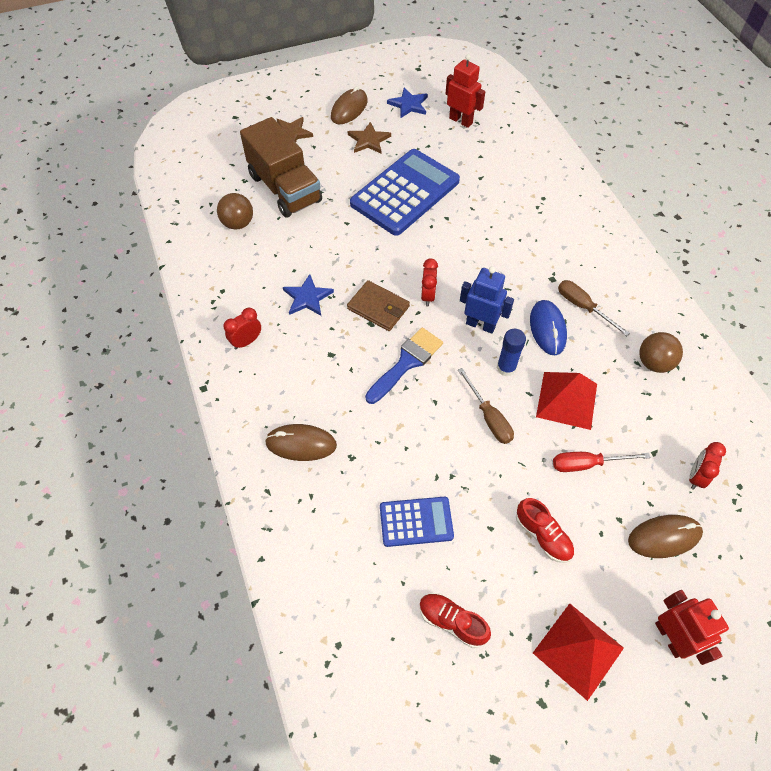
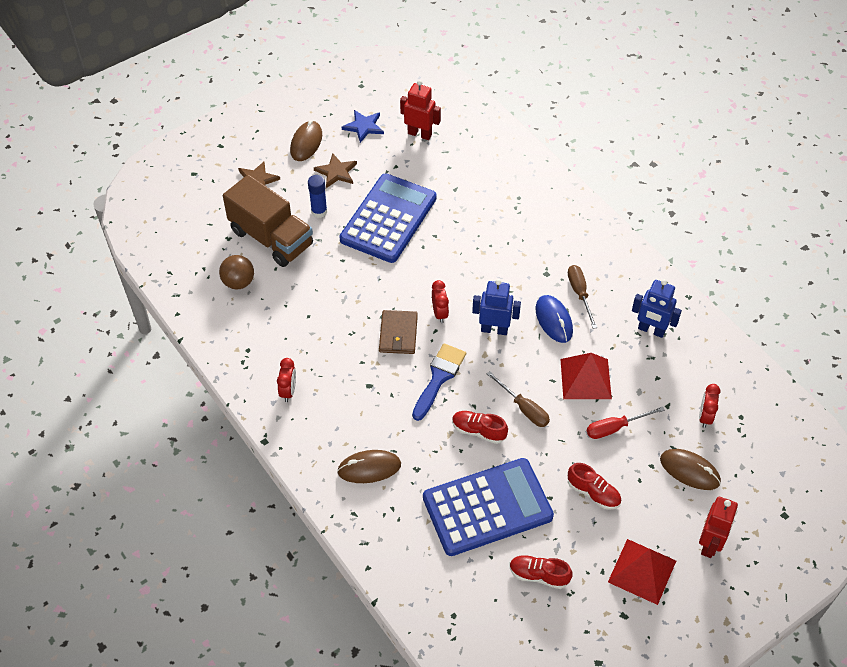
camera: 15 degrees left, 5 degrees down
red clock [223,308,261,349] -> red clock turned 150 degrees clockwise [277,358,296,402]
blue star [283,274,334,316] -> none
brown wallet [347,280,410,331] -> brown wallet turned 75 degrees clockwise [379,310,418,354]
blue calculator [380,497,454,547] -> blue calculator [423,458,554,556], size x1.91
blue glue stick [497,329,526,376] -> blue glue stick moved to [308,175,327,218]
brown screwdriver [558,280,630,336] -> brown screwdriver turned 45 degrees clockwise [568,265,597,329]
brown mouse [628,515,703,558] -> brown mouse turned 60 degrees clockwise [660,449,721,490]
brown ball [639,332,683,373] -> blue robot [632,279,682,338]
red robot [655,590,729,665] -> red robot turned 60 degrees clockwise [699,497,738,558]
none -> red shoe [452,411,508,444]

